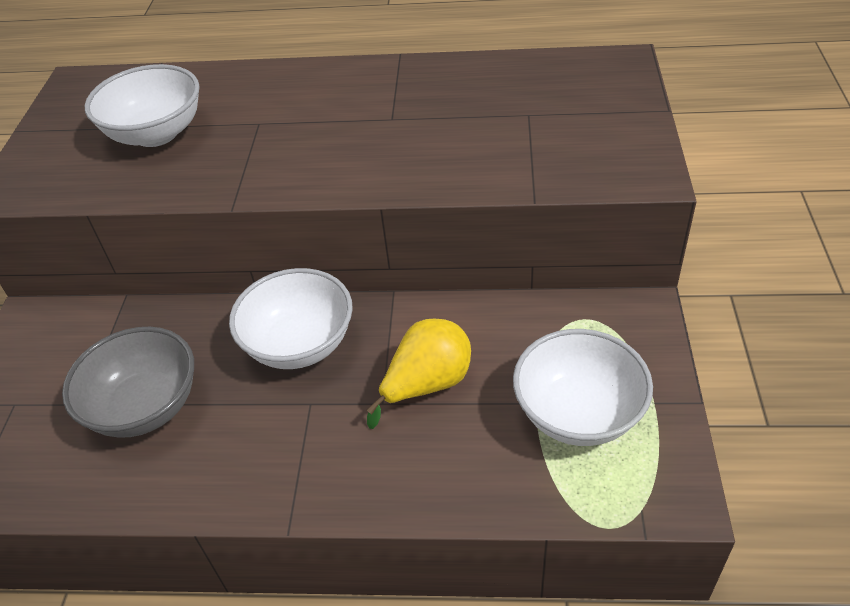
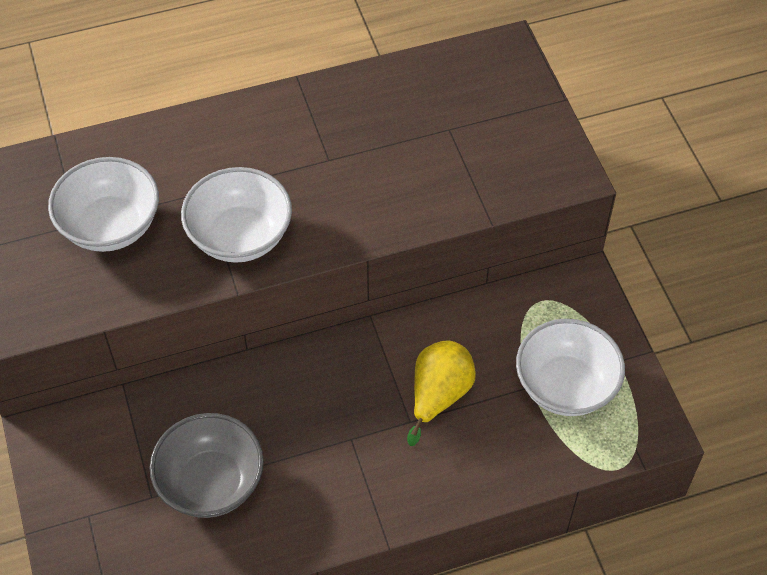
camera: 25 degrees left, 10 degrees up
white bowl [229,268,353,369] -> white bowl moved to [181,167,292,263]

